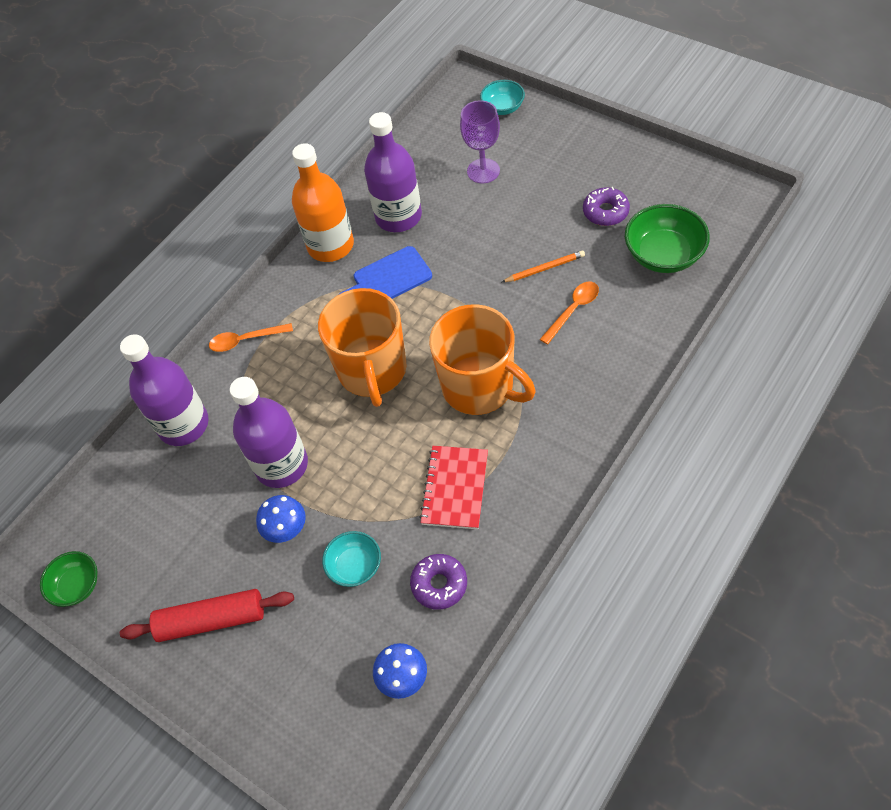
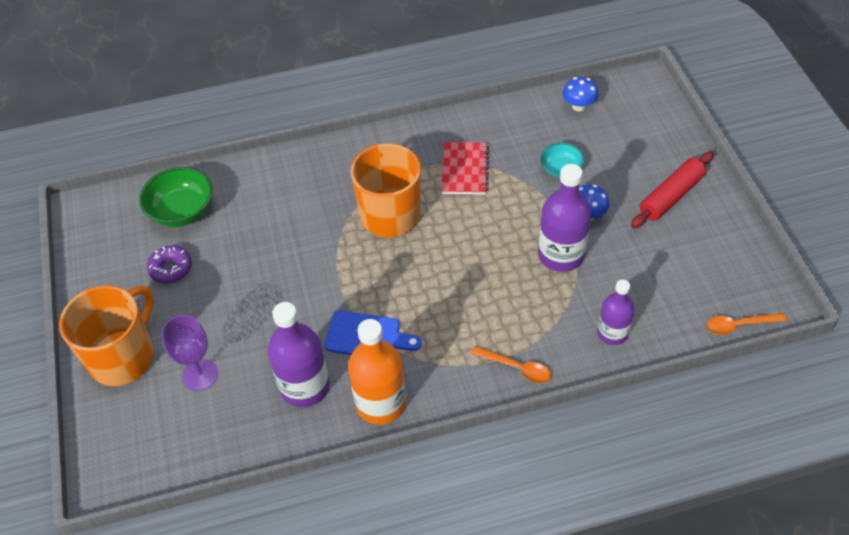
camera: 145 degrees left, 5 degrees down
green bowl [40,551,97,607] -> none
purple bottle [120,334,209,446] -> purple bottle [597,280,634,345], size x0.63
red rolling pin [120,589,294,642] -> red rolling pin turned 75 degrees counterclockwise [631,151,714,228]
orange mug [318,288,407,407] -> orange mug moved to [59,285,154,386]
purple donut [410,554,467,610] -> none
red notebook [419,446,488,529] -> red notebook turned 45 degrees counterclockwise [441,142,489,195]
turquoise bowl [480,80,525,115] -> none
orange pencil [502,250,585,282] -> none
orange spoon [540,282,599,345] -> orange spoon moved to [706,313,787,335]

